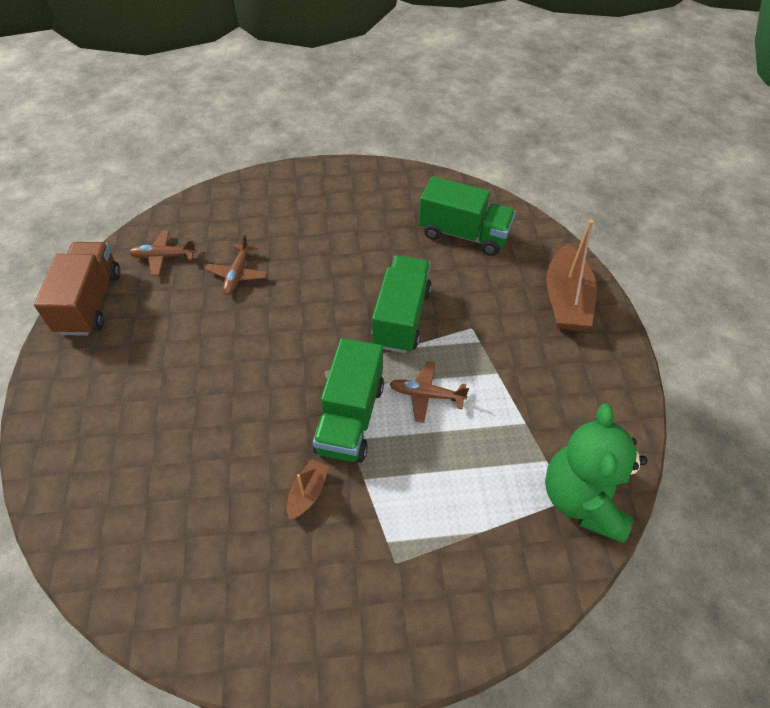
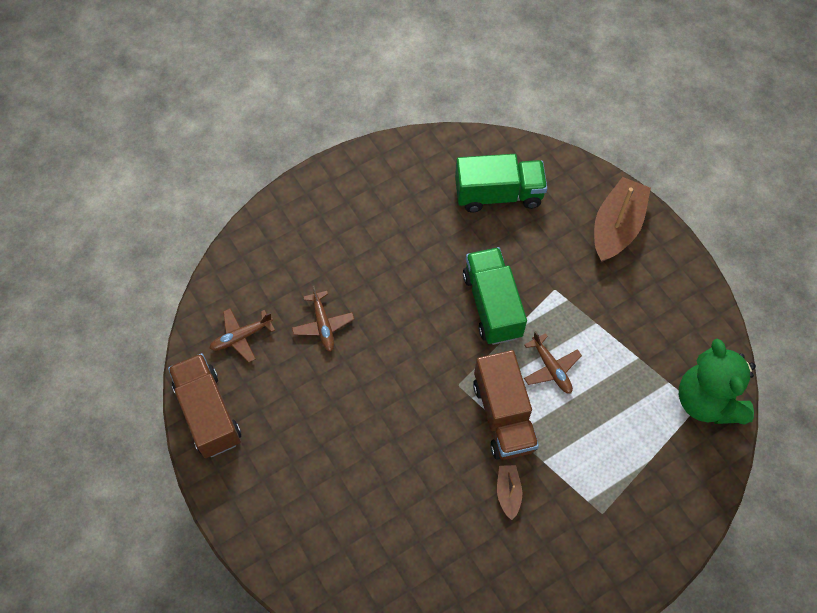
camera: 25 degrees left, 10 degrees up
green truck [313,338,384,463] -> brown truck [473,350,539,460]
brown plane [390,361,469,423] -> brown plane turned 105 degrees counterclockwise [524,331,582,394]
brown boat [546,219,597,331] -> brown boat turned 135 degrees counterclockwise [594,177,651,262]

